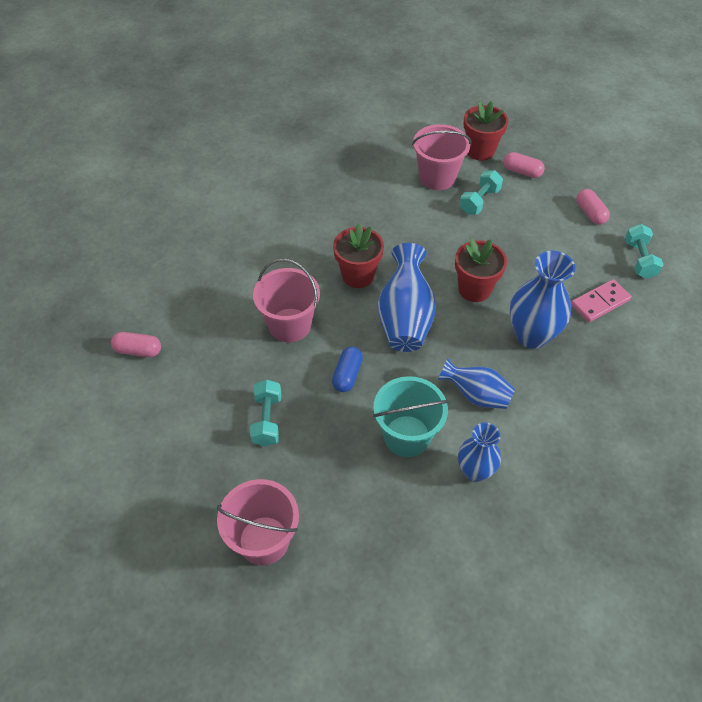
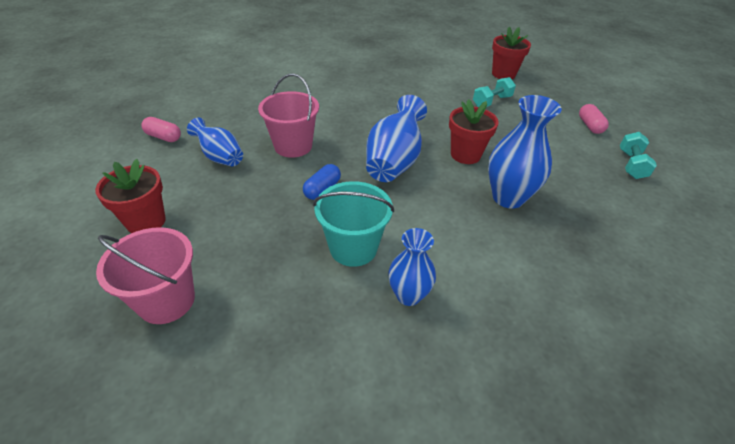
camera: 15 degrees right, 10 degrees down
turquoise dumbbell [250,380,281,447] -> none
red flower pot [333,223,384,288] -> red flower pot moved to [95,159,166,233]
pink bucket [412,124,471,190] -> none
blue vase [438,358,515,409] -> blue vase moved to [187,118,243,166]
pink capsule [503,152,545,178] -> none
pink domino [571,279,632,322] -> none

